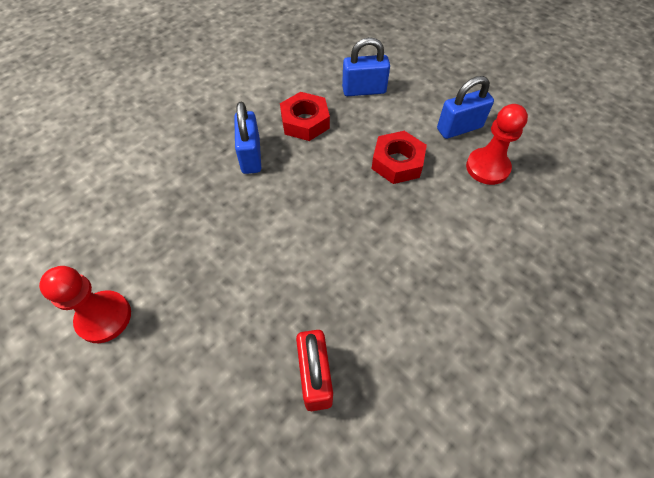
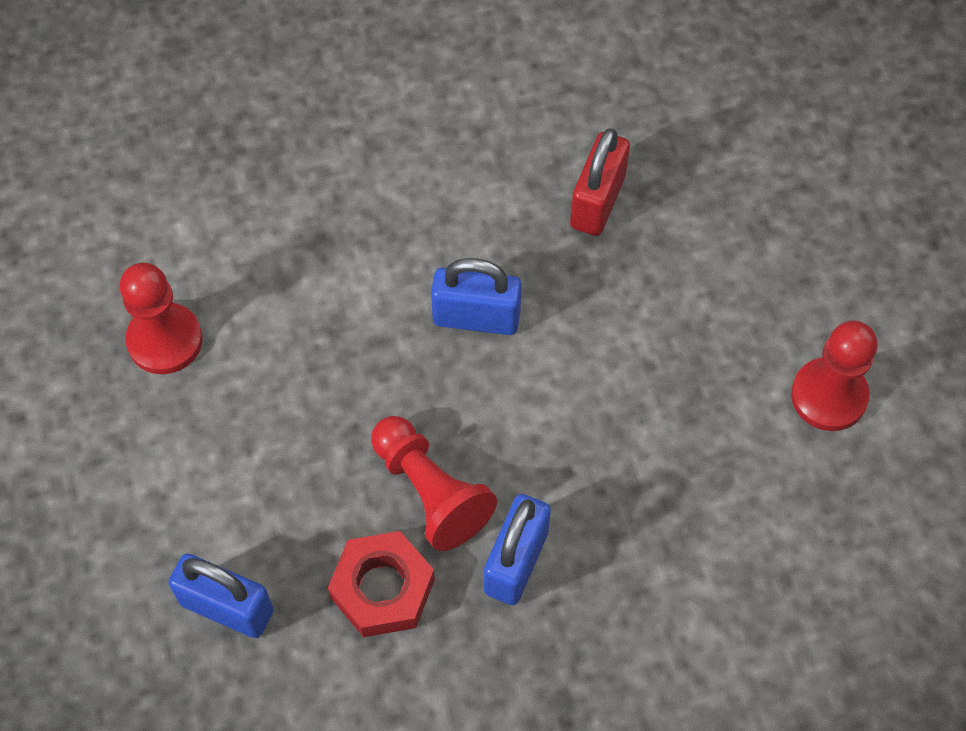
camera: 150 degrees left, 5 degrees up
red nut [371,131,427,184] -> none
blue padlock [437,76,494,139] -> blue padlock moved to [431,258,522,335]
none -> red pawn [371,416,497,551]

